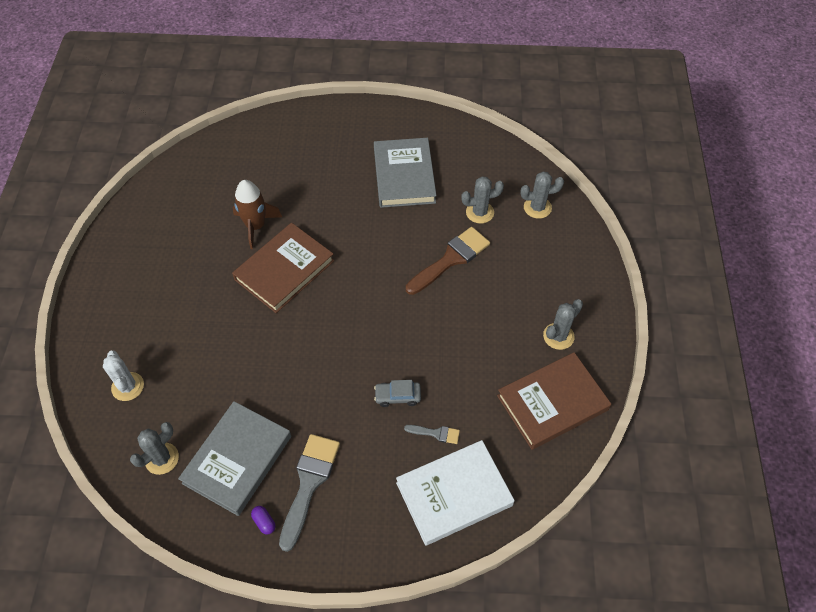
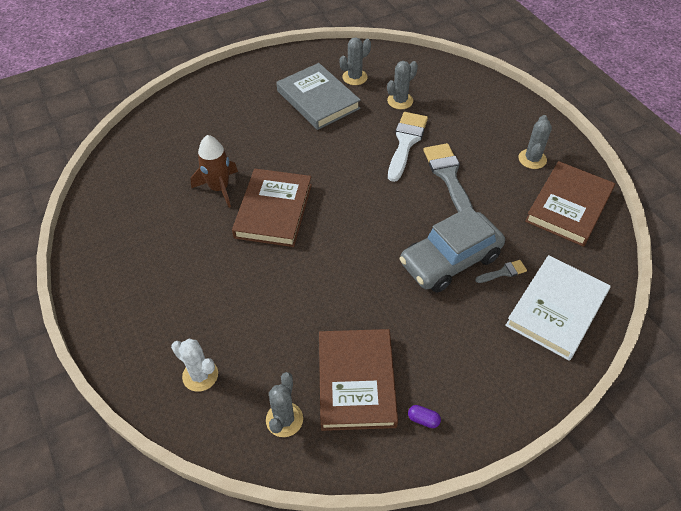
camera: 30 degrees left, 5 degrees down
grey book [178,401,291,516] -> brown book [319,329,398,431]
grey brush [279,434,340,552] -> grey brush moved to [423,143,474,212]
grey car [374,380,421,407] -> grey car [400,207,505,293], size x2.30
brown brush [406,227,490,295] -> white brush [388,112,428,182]
grey cactus [520,171,564,219] -> grey cactus moved to [340,38,371,85]

